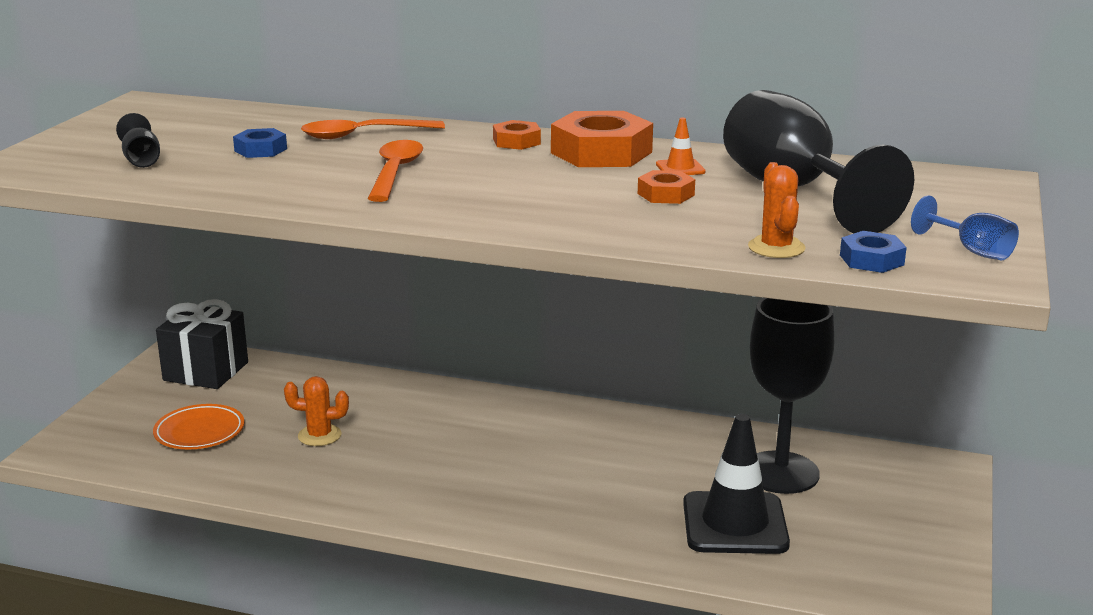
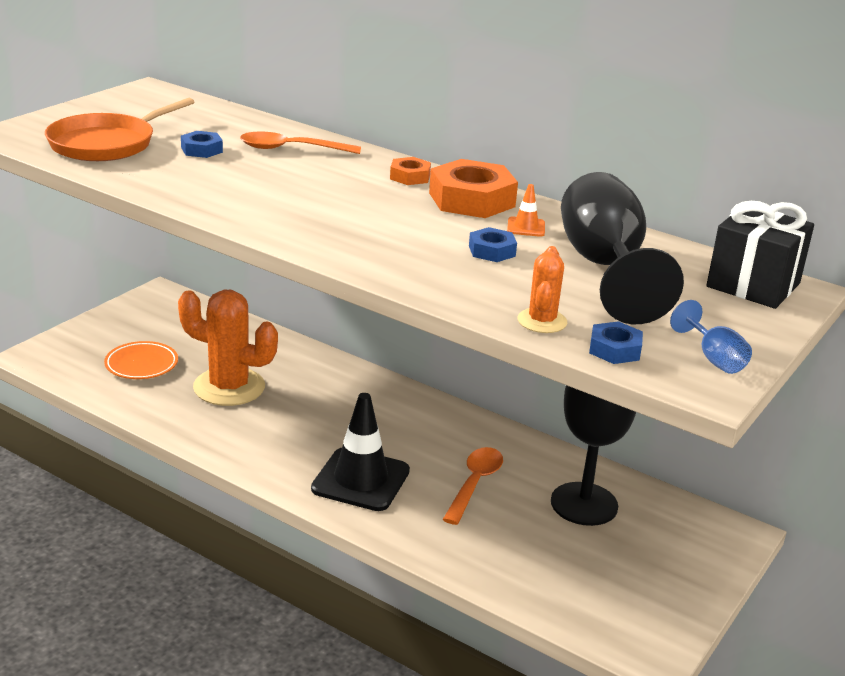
camera: 15 degrees right, 5 degrees up
black goblet [116,113,160,168] -> orange pan [45,97,195,161]
black gift [156,299,248,389] -> black gift moved to [706,201,814,309]
orange cactus [284,376,349,446] -> orange cactus [178,289,278,406], size x2.00
orange spoon [368,140,423,202] -> orange spoon moved to [443,447,503,525]
orange nut [638,170,695,204] -> blue nut [469,227,517,262]
black traffic cone [683,414,790,554] -> black traffic cone moved to [311,393,410,511]

